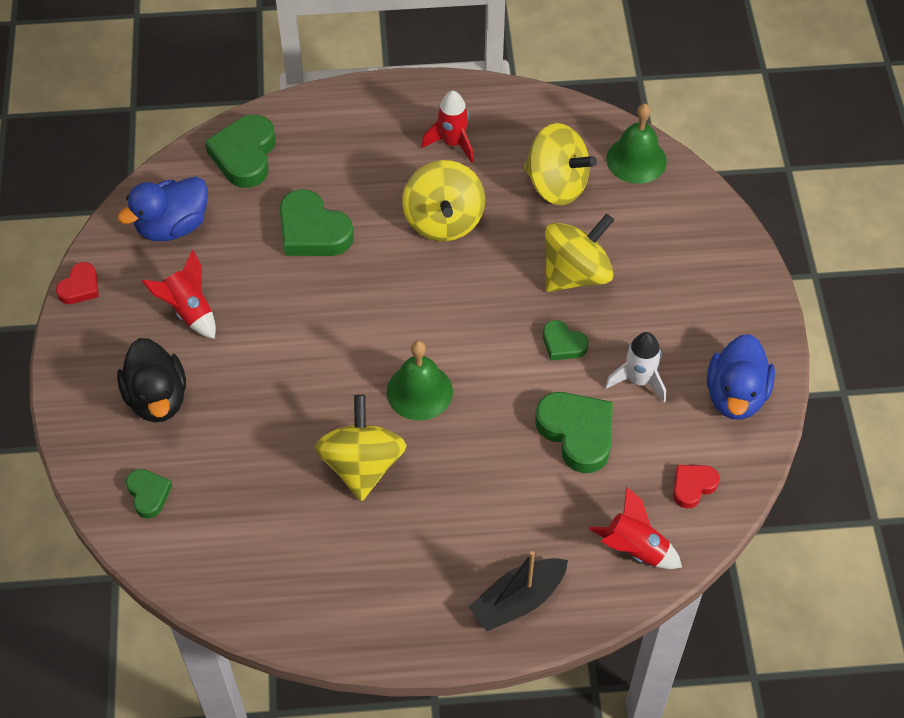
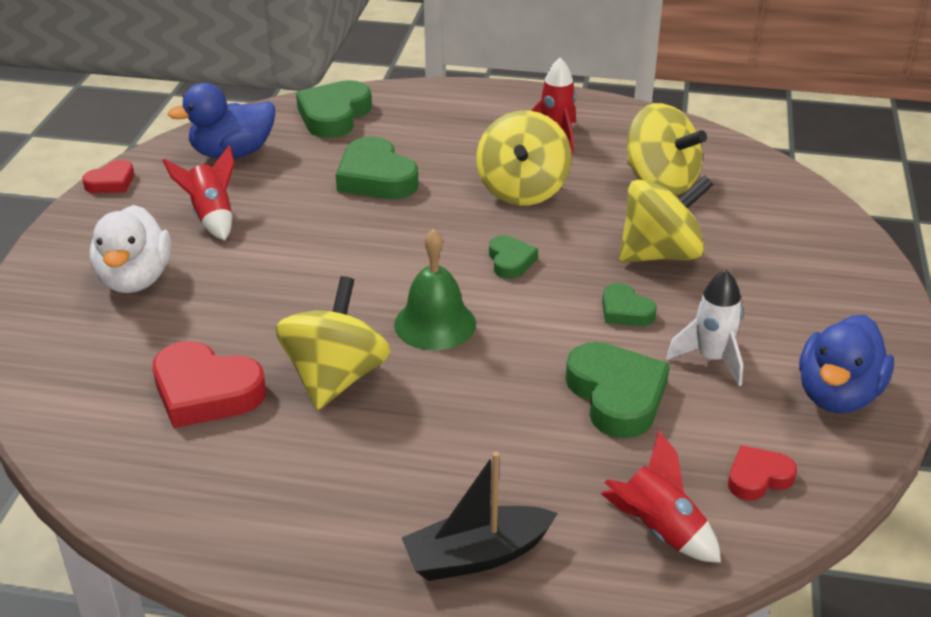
camera: 15 degrees right, 20 degrees down
black duck [117,338,186,422] -> white duck [89,205,172,293]
green heart [126,469,172,518] -> green heart moved to [489,235,538,279]
green bell [606,104,667,184] -> none
none -> red heart [153,341,266,428]

